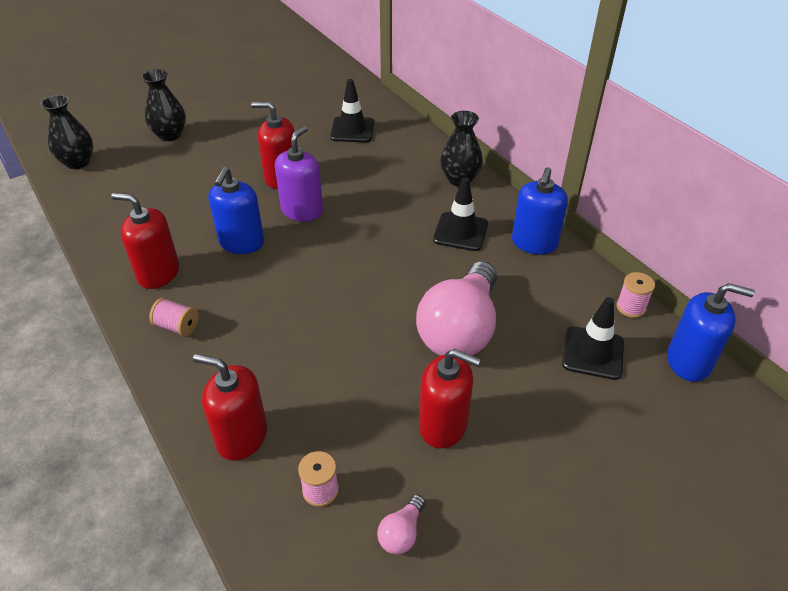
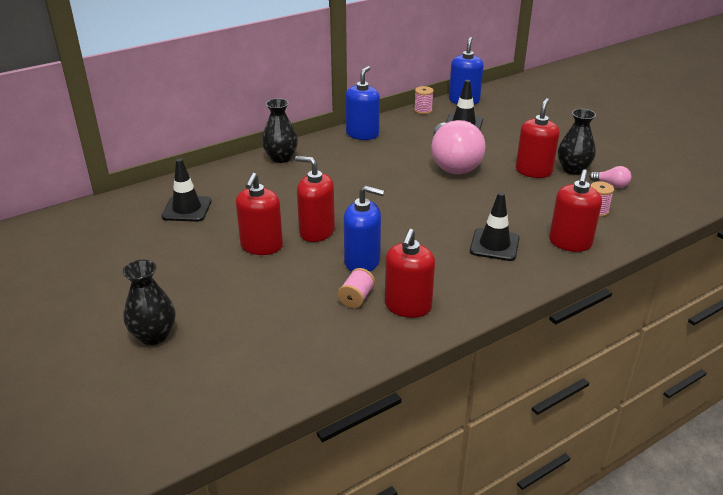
camera: 90 degrees left, 10 degrees down
black vase [40,95,93,169] -> black vase moved to [558,109,596,175]
pink spool [149,298,199,337] -> pink spool moved to [338,268,375,308]
purple soap dispenser [275,126,323,222] -> red soap dispenser [295,156,335,242]
pink light bulb [416,261,497,356] -> pink light bulb turned 60 degrees clockwise [431,120,486,174]
black traffic cone [433,177,488,251] -> black traffic cone moved to [470,192,520,261]
blue soap dispenser [512,167,568,255] -> blue soap dispenser turned 90 degrees counterclockwise [346,66,380,140]

